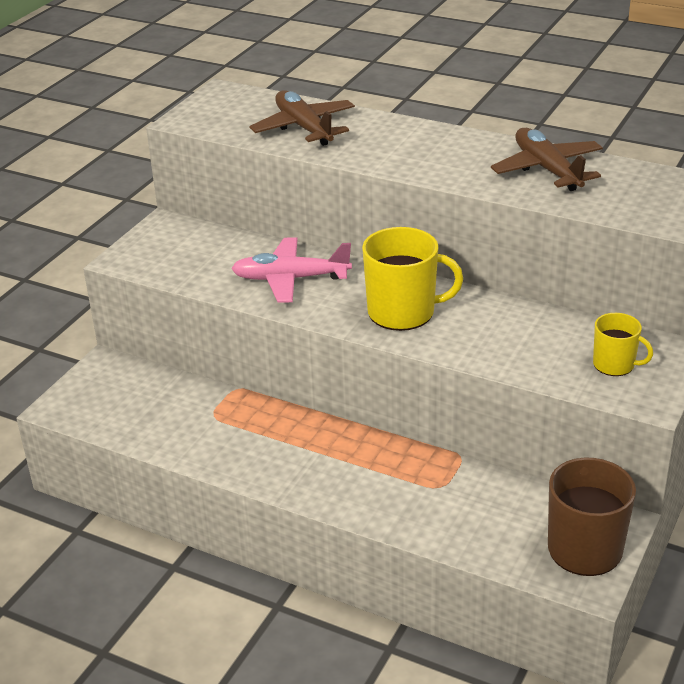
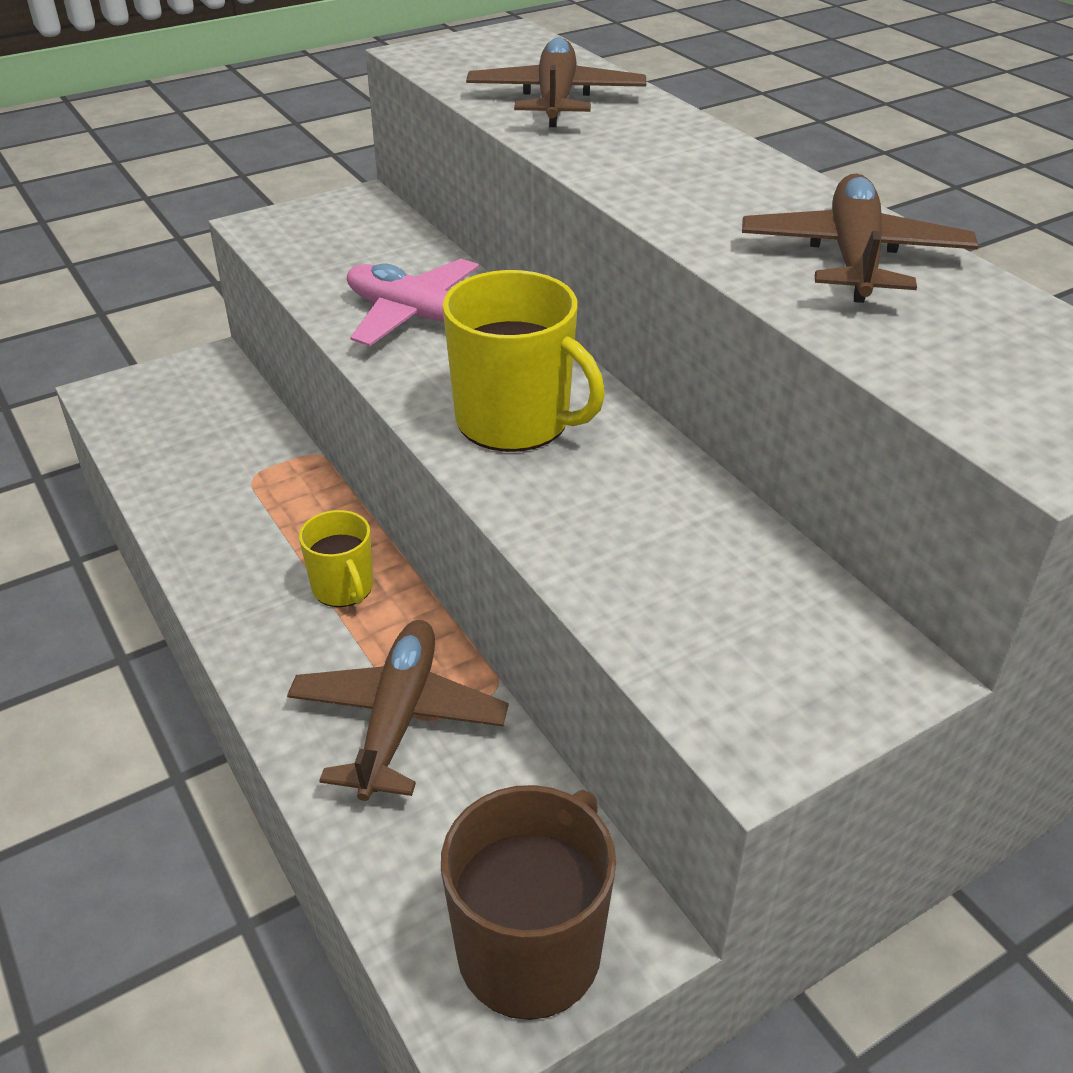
camera: 30 degrees right, 5 degrees up
yellow mug [593,313,653,376] -> yellow mug moved to [299,510,373,607]
none -> brown plane [287,620,508,801]

